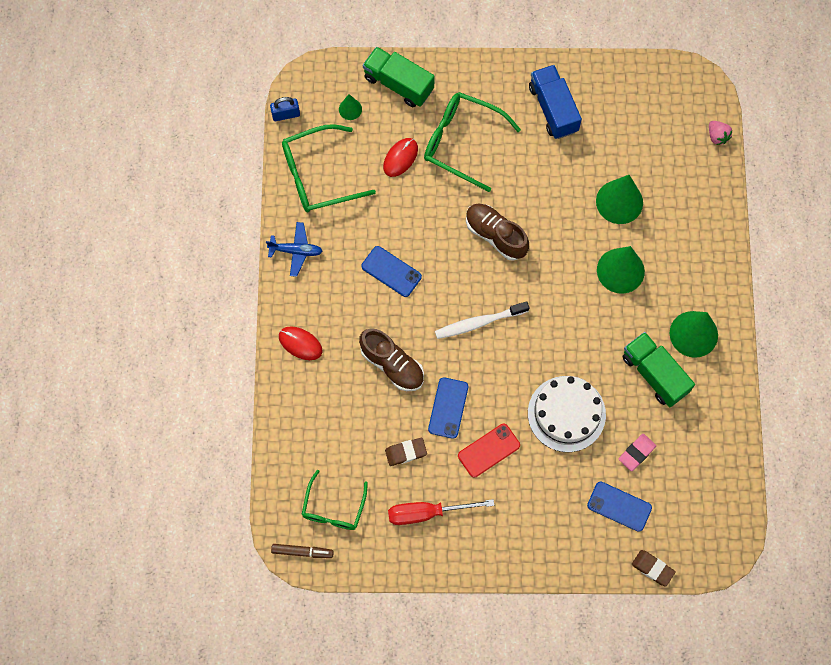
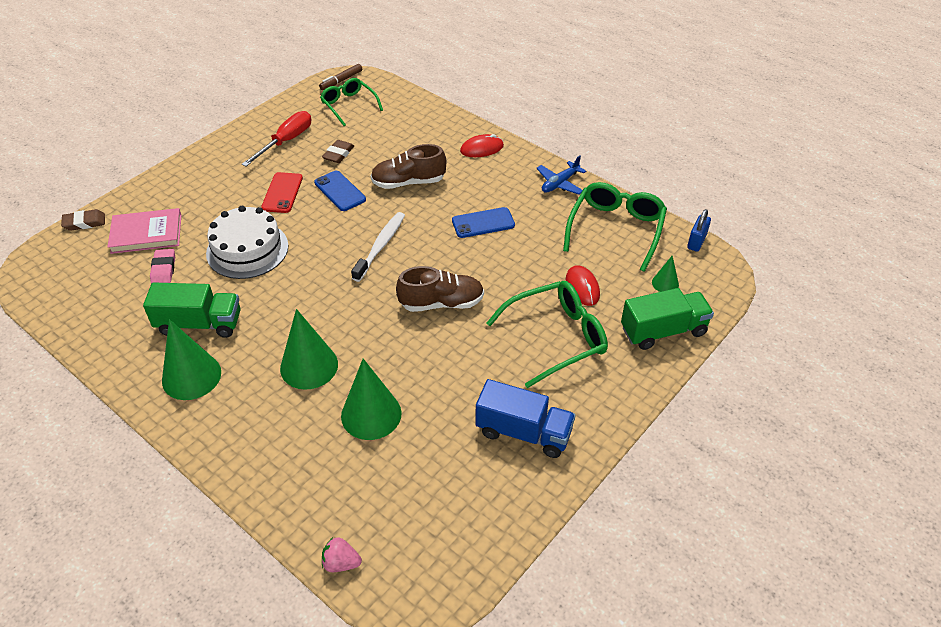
camera: 130 degrees right, 25 degrees down
blue phone [587,482,652,532] -> pink book [108,208,182,254]

